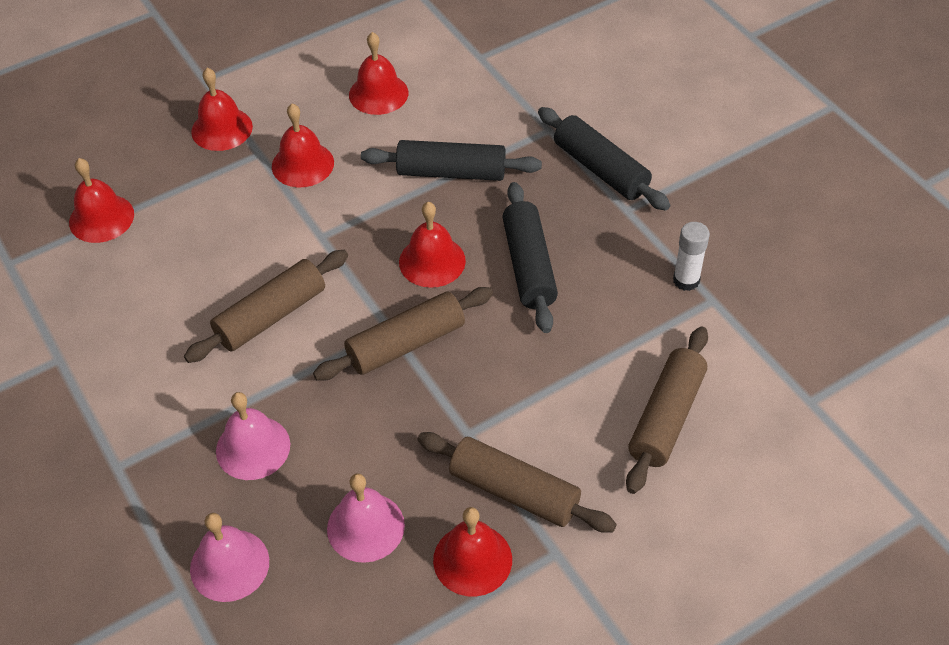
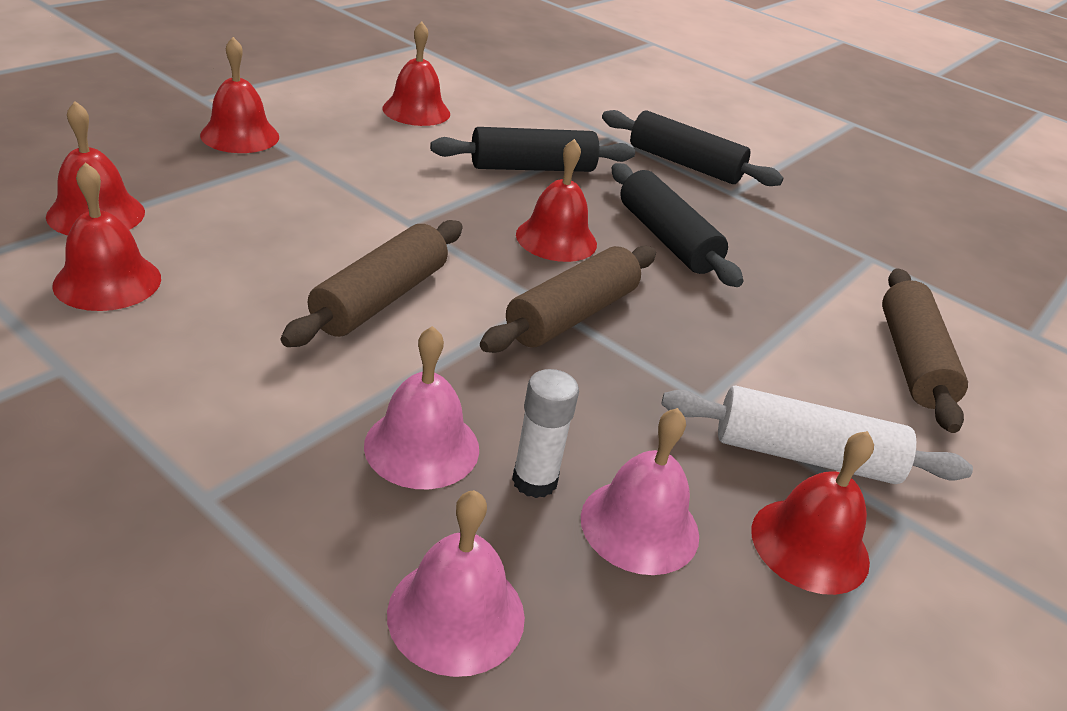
camera: 25 degrees left, 15 degrees down
red bell [272,103,334,187] -> red bell moved to [52,162,161,311]
brown rolling pin [418,432,617,533] -> white rolling pin [661,386,973,484]
white glue stick [673,222,710,291] -> white glue stick moved to [512,369,579,498]

